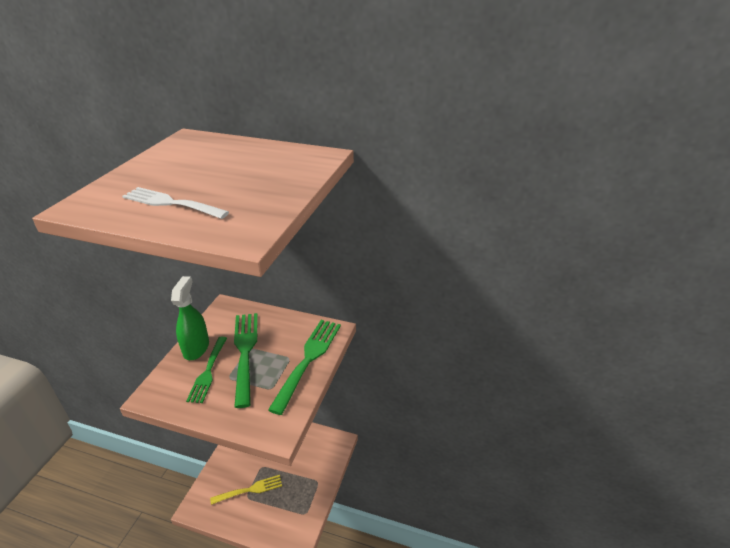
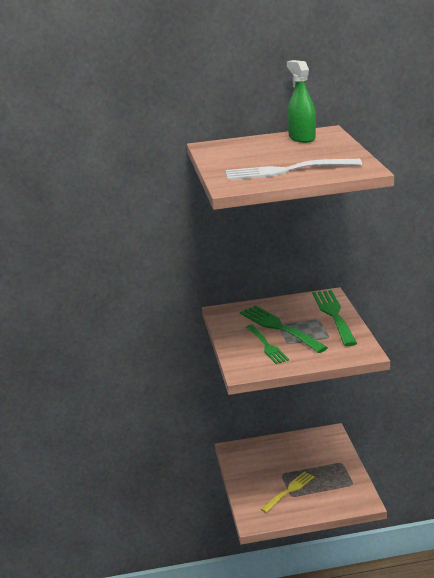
camera: 25 degrees left, 10 degrees down
white fork [122,187,229,219] -> white fork [226,159,362,180], size x1.53
green spray bottle [171,276,209,360] -> green spray bottle moved to [287,60,316,143]

